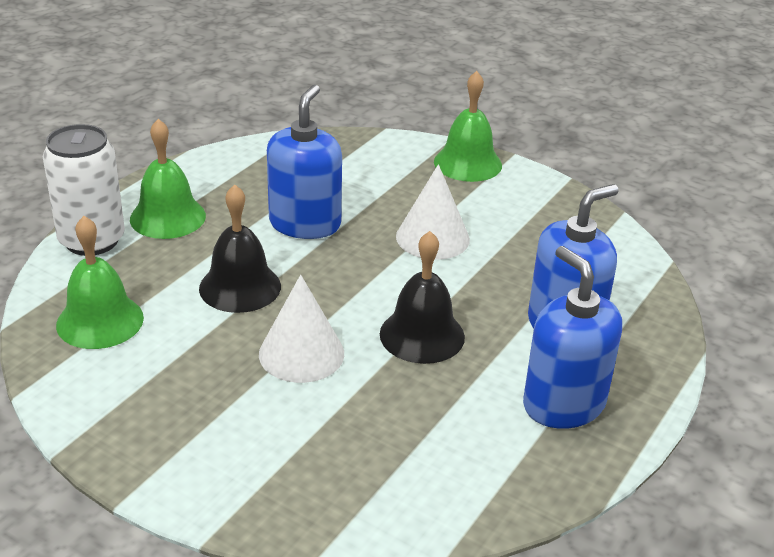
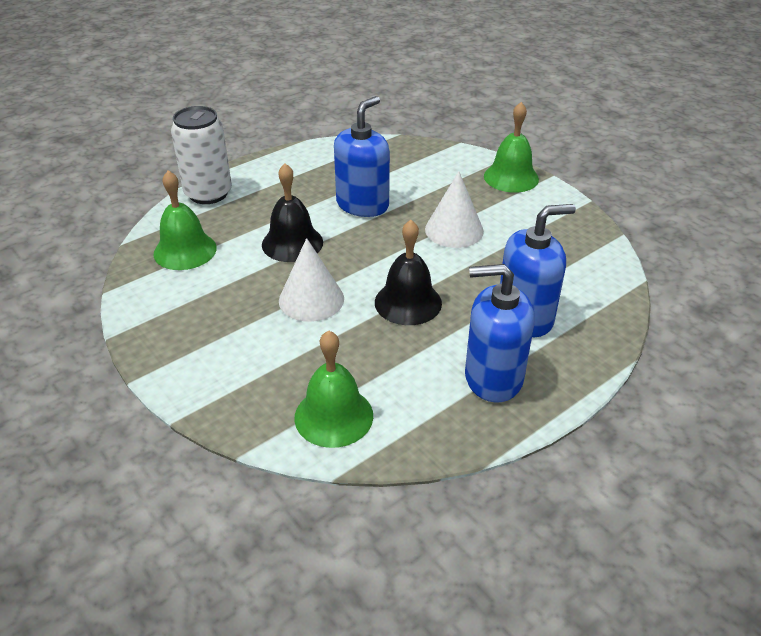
camera: 20 degrees right, 5 degrees up
green bell [130,119,206,239] -> green bell moved to [294,330,373,448]
blue soap dispenser [523,246,622,429] -> blue soap dispenser turned 75 degrees counterclockwise [465,264,534,403]

